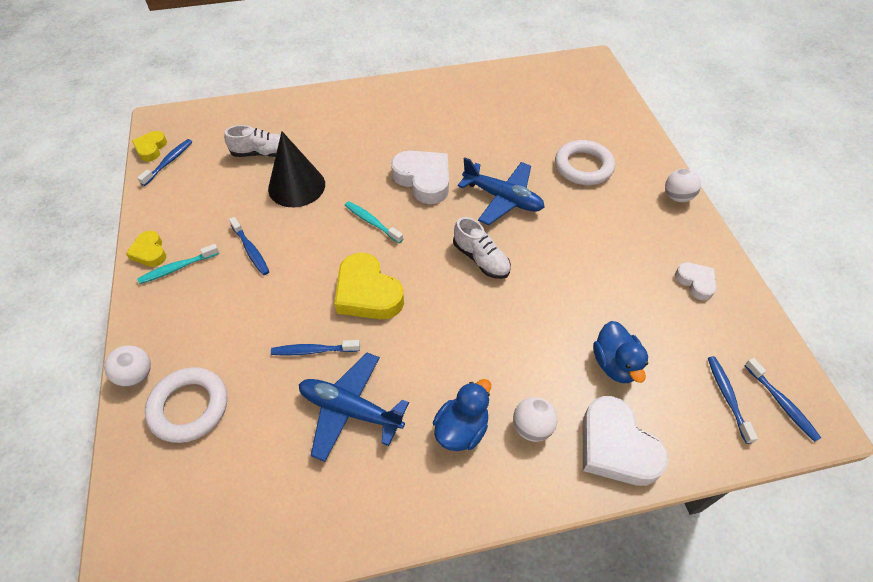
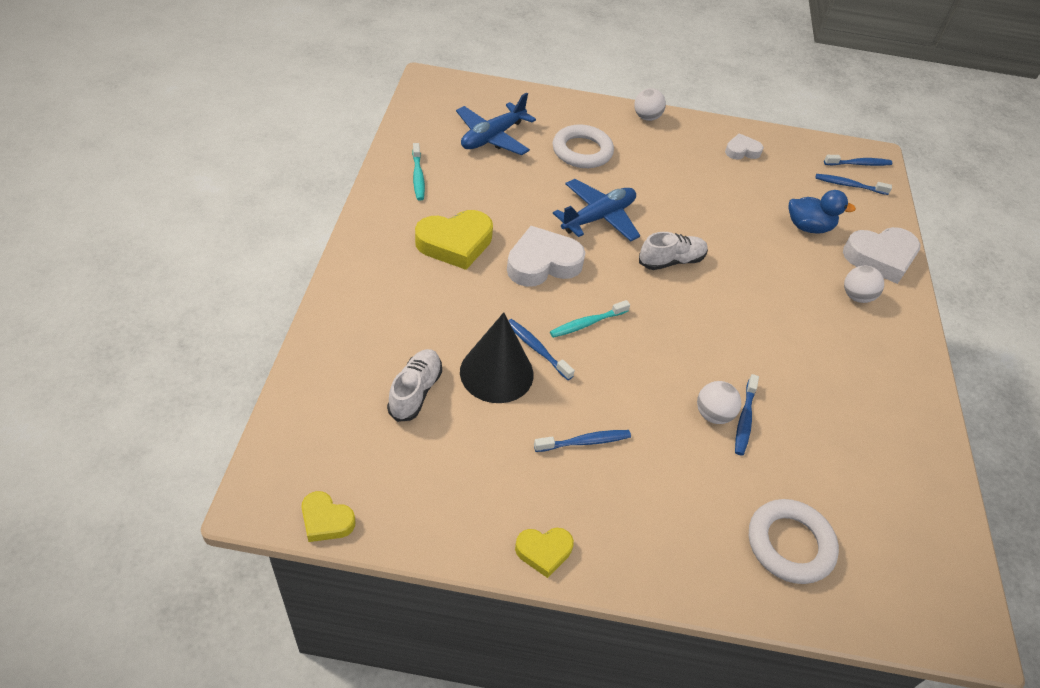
camera: 75 degrees left, 5 degrees down
white ball [104,345,151,387] -> white ball moved to [697,381,741,424]
blue toothbrush [137,139,192,186] -> blue toothbrush moved to [508,319,575,380]
turquoise toothbrush [137,244,219,284] -> turquoise toothbrush moved to [412,143,425,201]
blue plane [299,353,409,462] -> blue plane moved to [456,92,536,155]
yellow heart [335,253,404,320] -> yellow heart moved to [415,210,493,270]
blue duck [433,379,491,451] -> none

